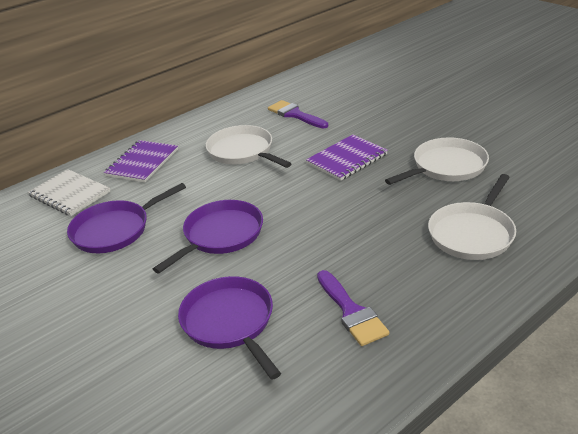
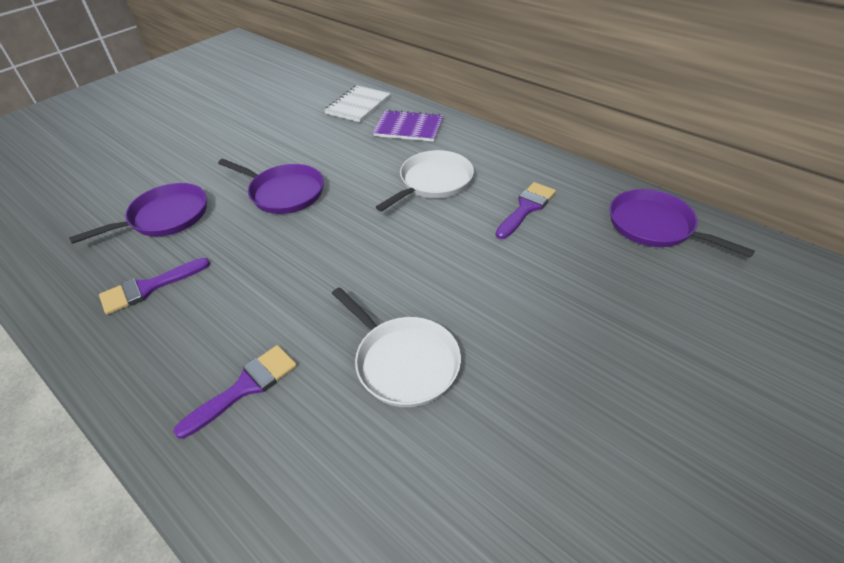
camera: 80 degrees right, 10 degrees up
purple pan [67,183,186,253] -> purple pan moved to [610,189,755,258]
purple notebook [306,134,388,181] -> none
white pan [428,174,516,260] -> purple brush [174,345,297,439]

